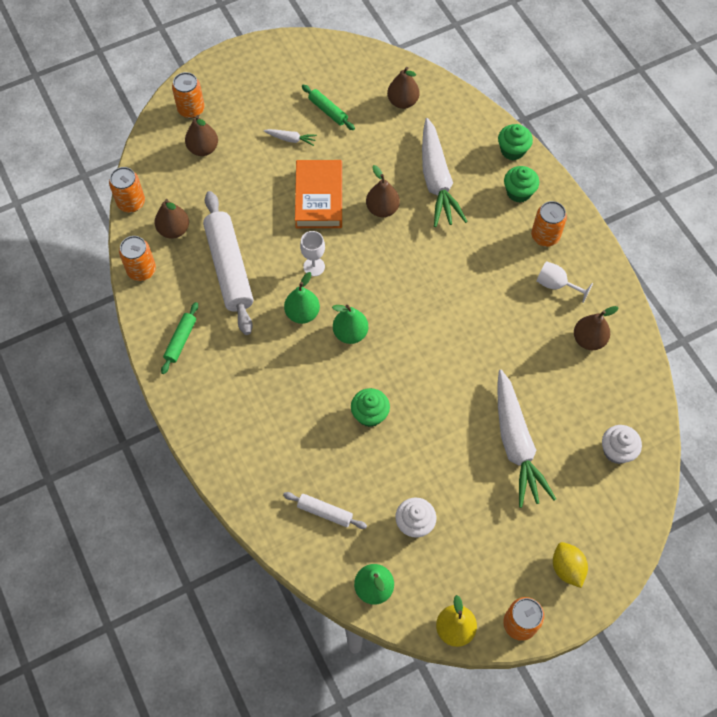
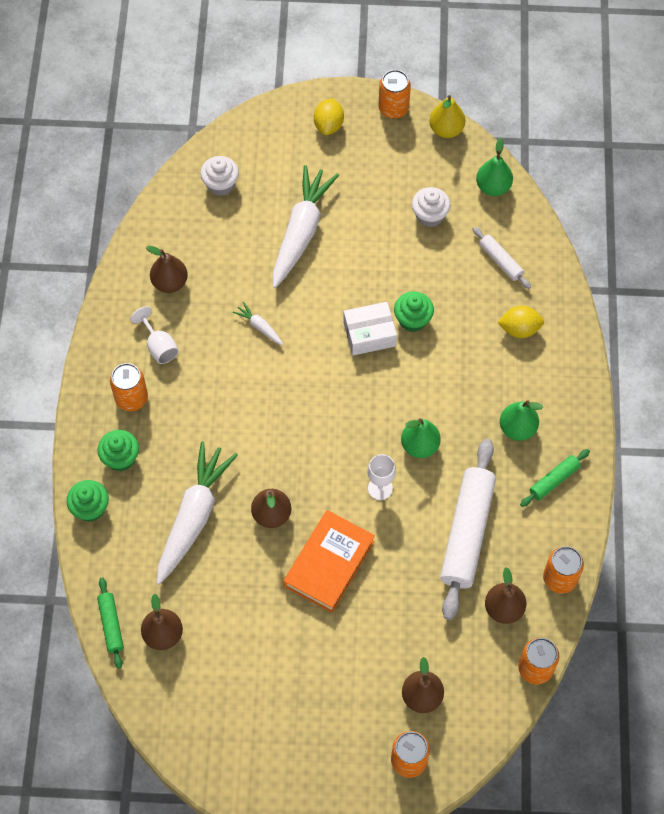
camera: 150 degrees left, 0 degrees up
white carrot [264,129,317,146] -> white carrot moved to [233,302,283,345]
green rolling pin [302,85,355,130] -> green rolling pin moved to [97,577,124,669]
green pear [332,305,368,344] -> green pear moved to [500,400,543,441]
none -> white box [343,302,397,356]
none -> yellow lemon [497,306,544,338]

